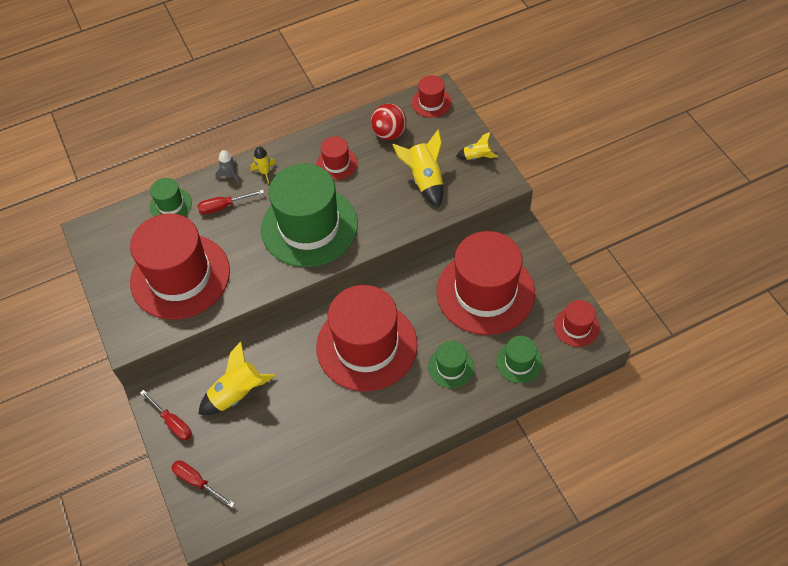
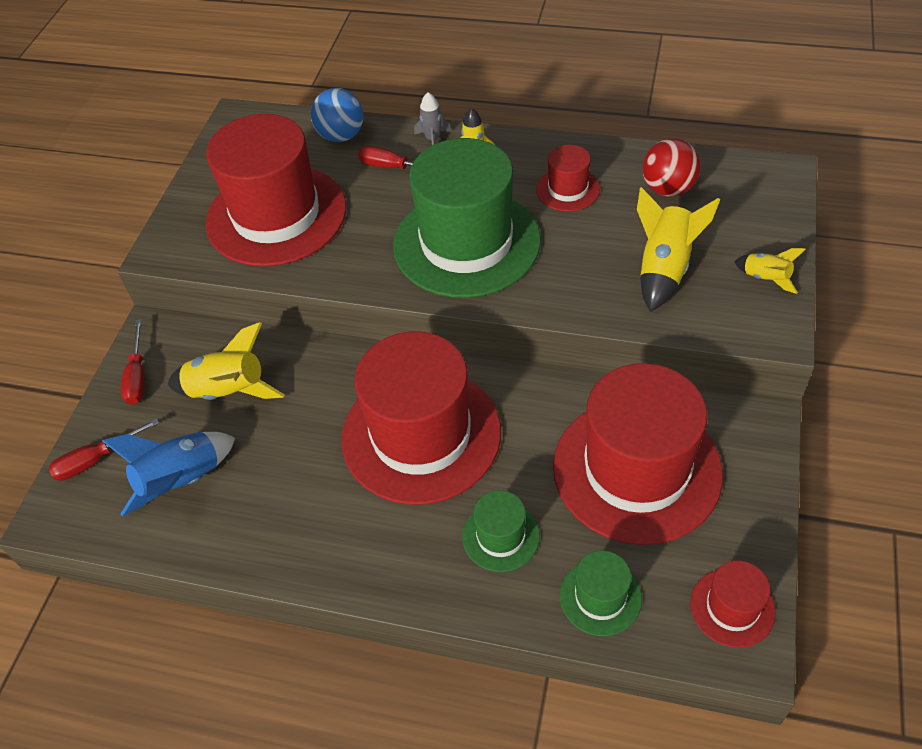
camera: 40 degrees right, 5 degrees down
green hat [150,178,192,217] -> blue ball [311,88,363,142]
red screwdriver [172,460,235,507] -> red screwdriver turned 105 degrees counterclockwise [49,418,159,481]
red hat [412,75,451,118] -> none
none -> blue rocket [102,432,235,517]

